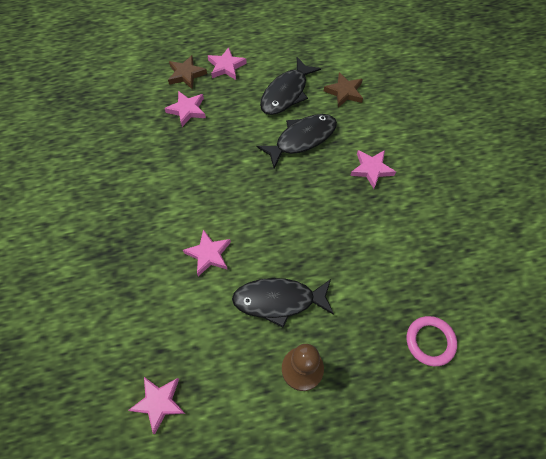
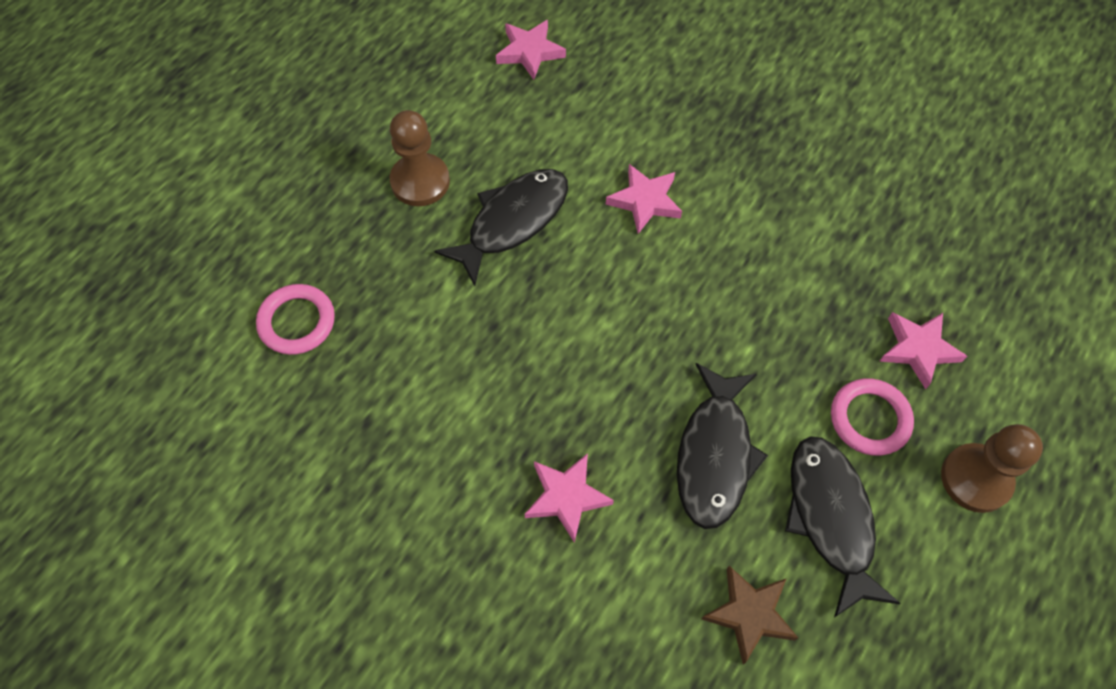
camera: 135 degrees right, 0 degrees up
brown star [168,55,207,90] -> none
pink star [208,47,247,80] -> brown pawn [941,424,1043,513]
none -> pink ring [831,378,914,456]

